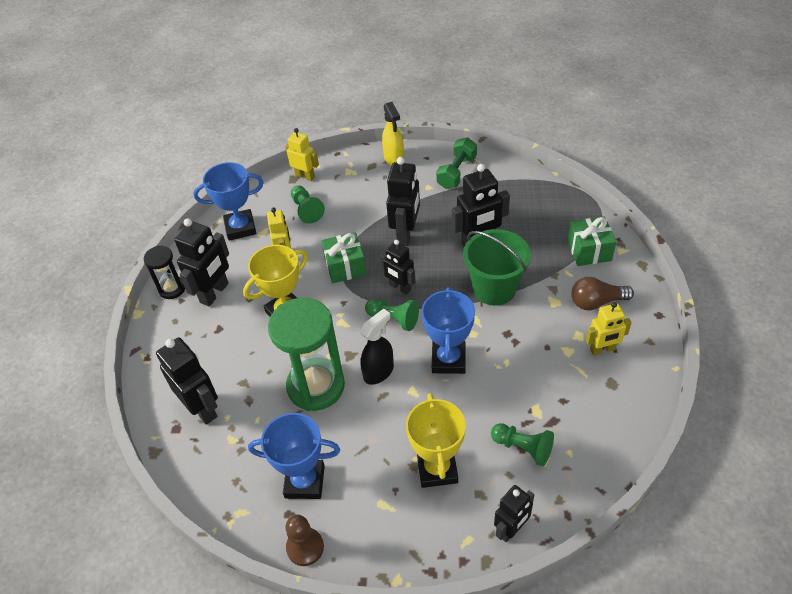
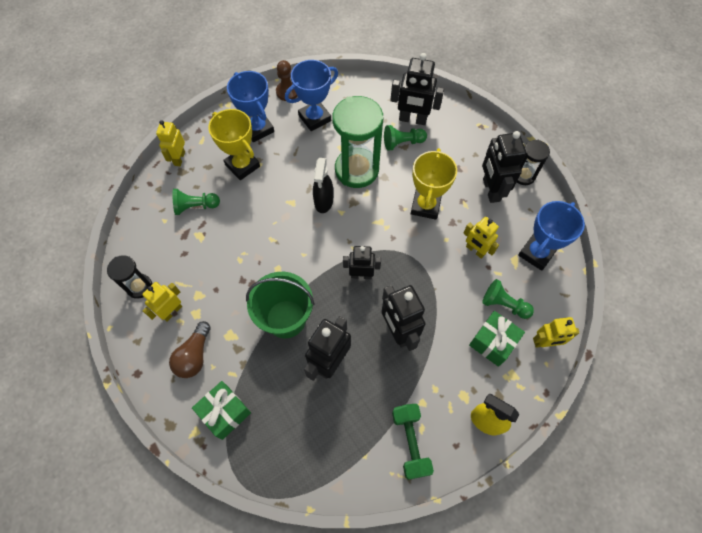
camera: 140 degrees right, 15 degrees up
green gift [321,232,366,283] -> green gift moved to [469,311,525,367]
green pawn [365,299,419,331] -> green pawn moved to [384,125,427,151]
blue trophy [421,287,475,374] -> blue trophy moved to [227,71,274,142]
black robot [494,485,534,542] -> yellow robot [156,120,185,166]
brown light bulb [571,277,634,310] -> brown light bulb turned 150 degrees clockwise [169,321,211,378]
none -> black hourglass [107,255,152,299]

